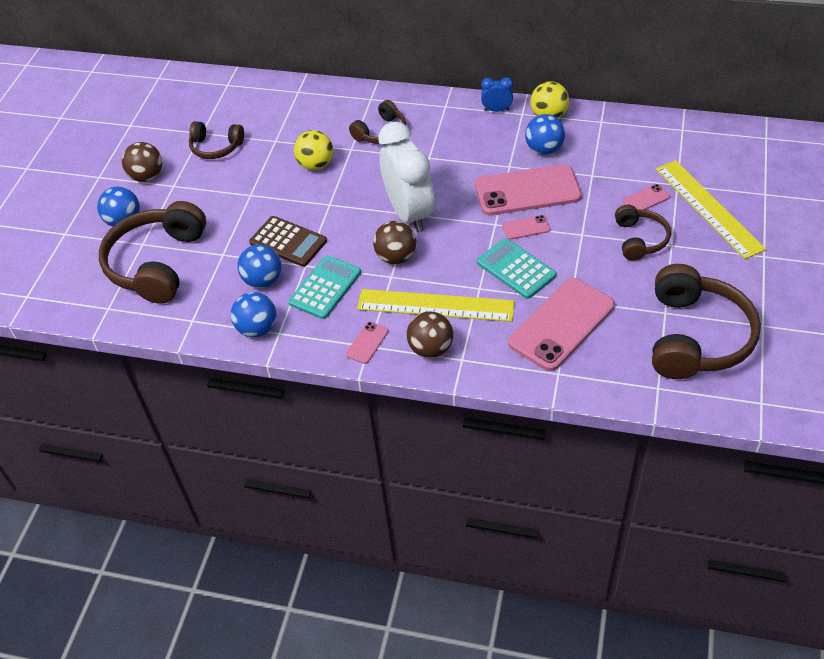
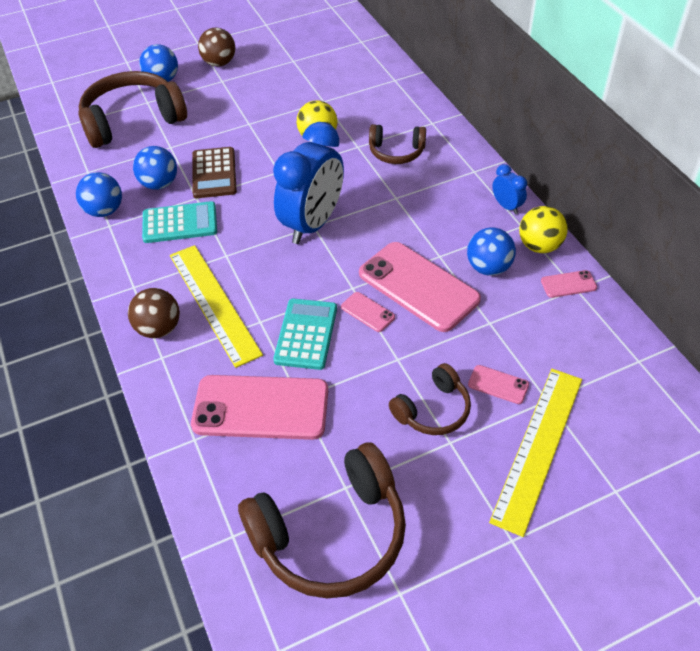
camera: 50 degrees right, 0 degrees up
brown headphones [189,121,244,159] -> none
pink phone [346,322,388,364] -> pink phone moved to [541,270,597,298]
brown ball [373,221,416,264] -> none
white clock [378,122,434,232] -> blue clock [273,122,344,244]

